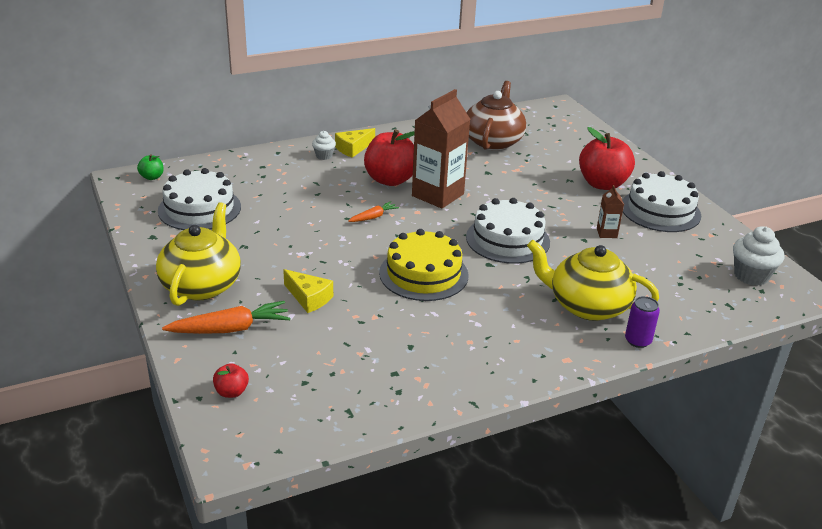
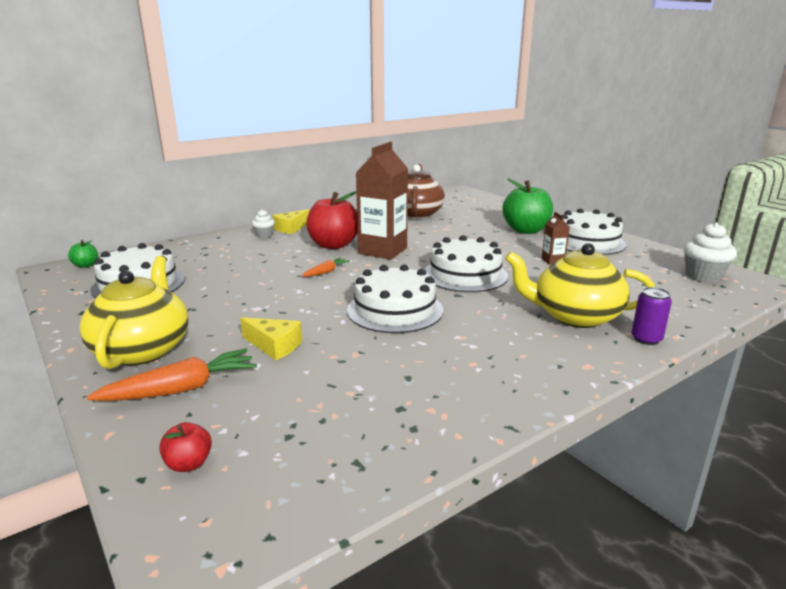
camera: 10 degrees left, 10 degrees down
yellow cake [379,229,468,301] -> white cake [347,265,443,333]
red apple [579,127,635,190] -> green apple [503,178,553,234]

